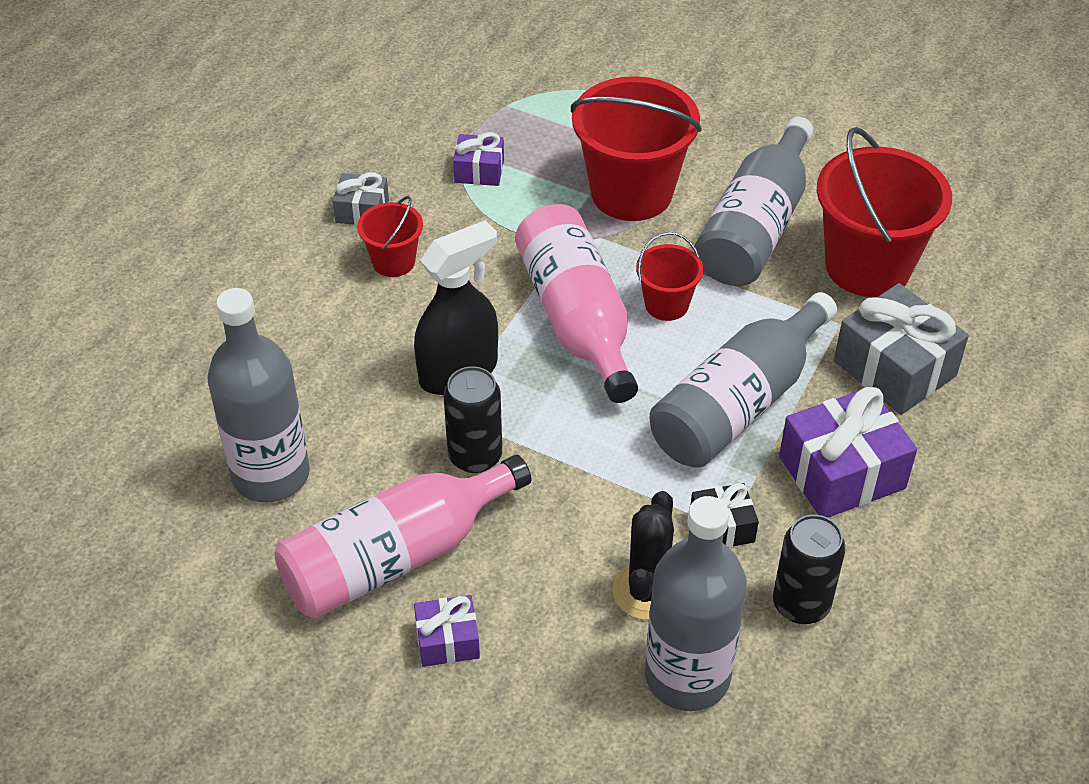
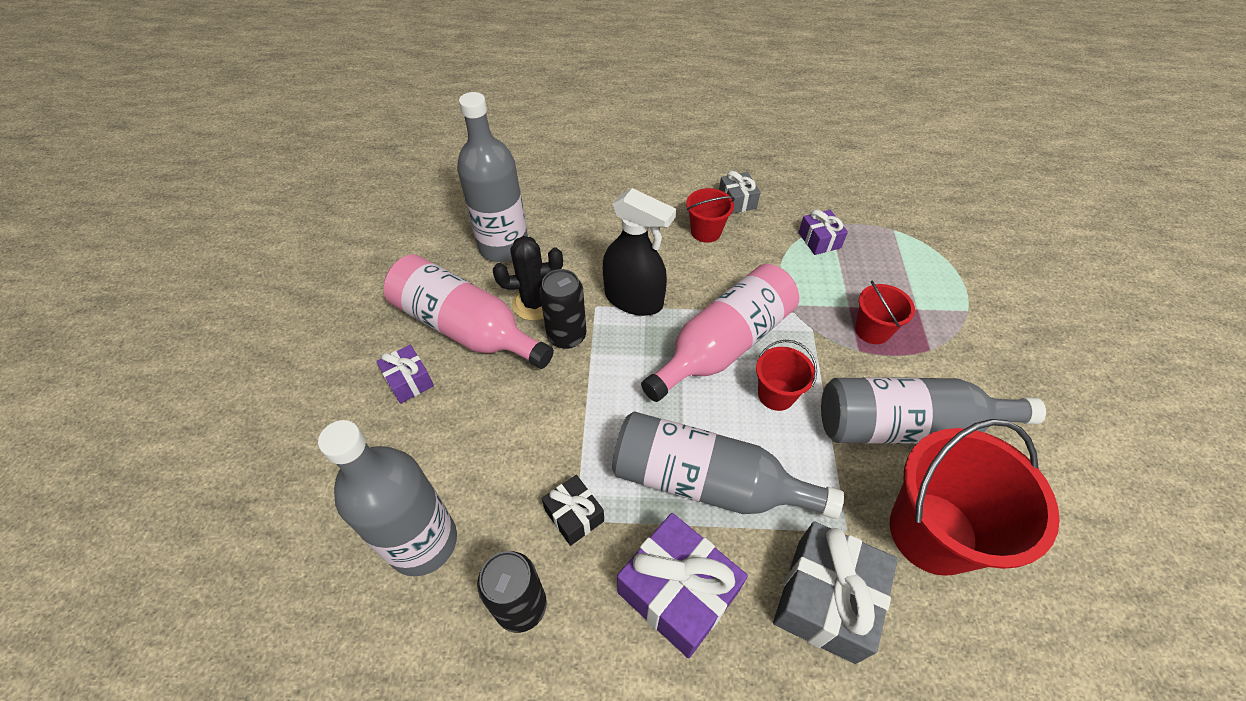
camera: 65 degrees right, 5 degrees up
red bucket [571,76,702,221] -> red bucket [855,281,915,344], size x0.50
black cactus [612,491,674,620] -> black cactus moved to [493,236,563,320]

